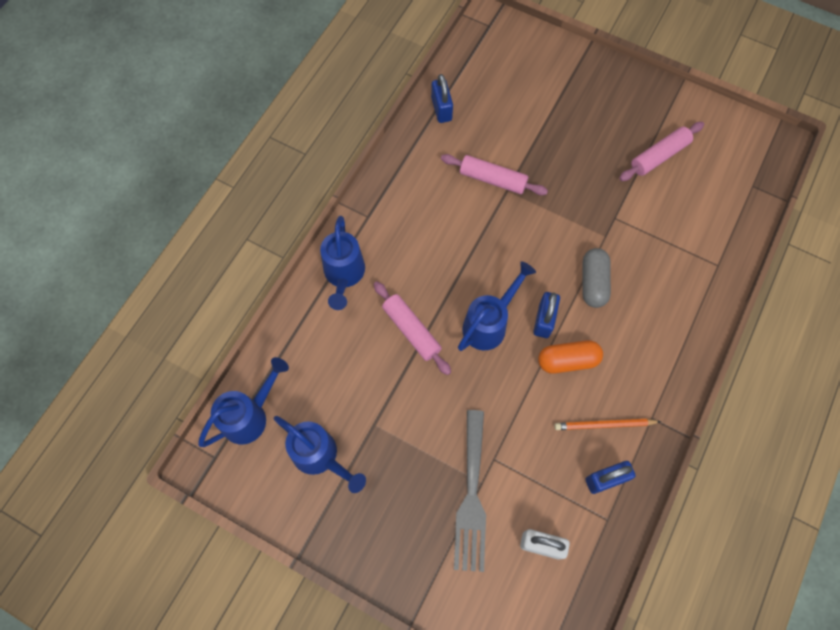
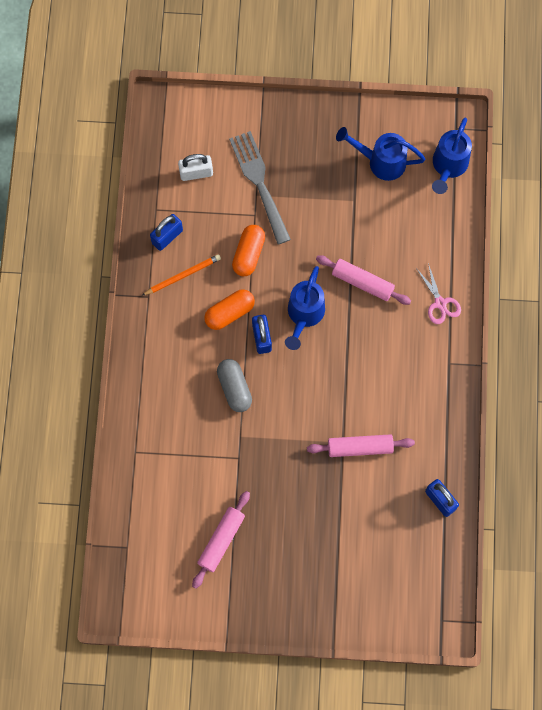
camera: 155 degrees right, 5 degrees up
blue watering can [320,216,365,310] -> pink scissors [416,263,461,324]
none -> orange capsule [232,225,265,276]

